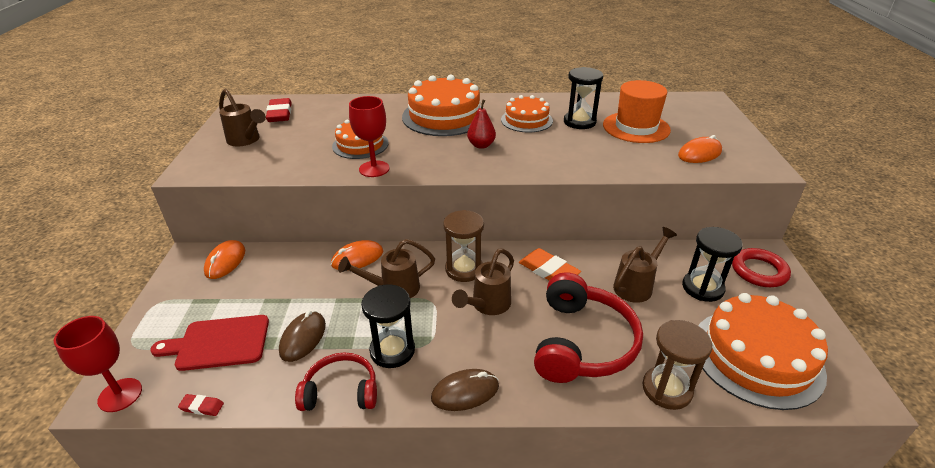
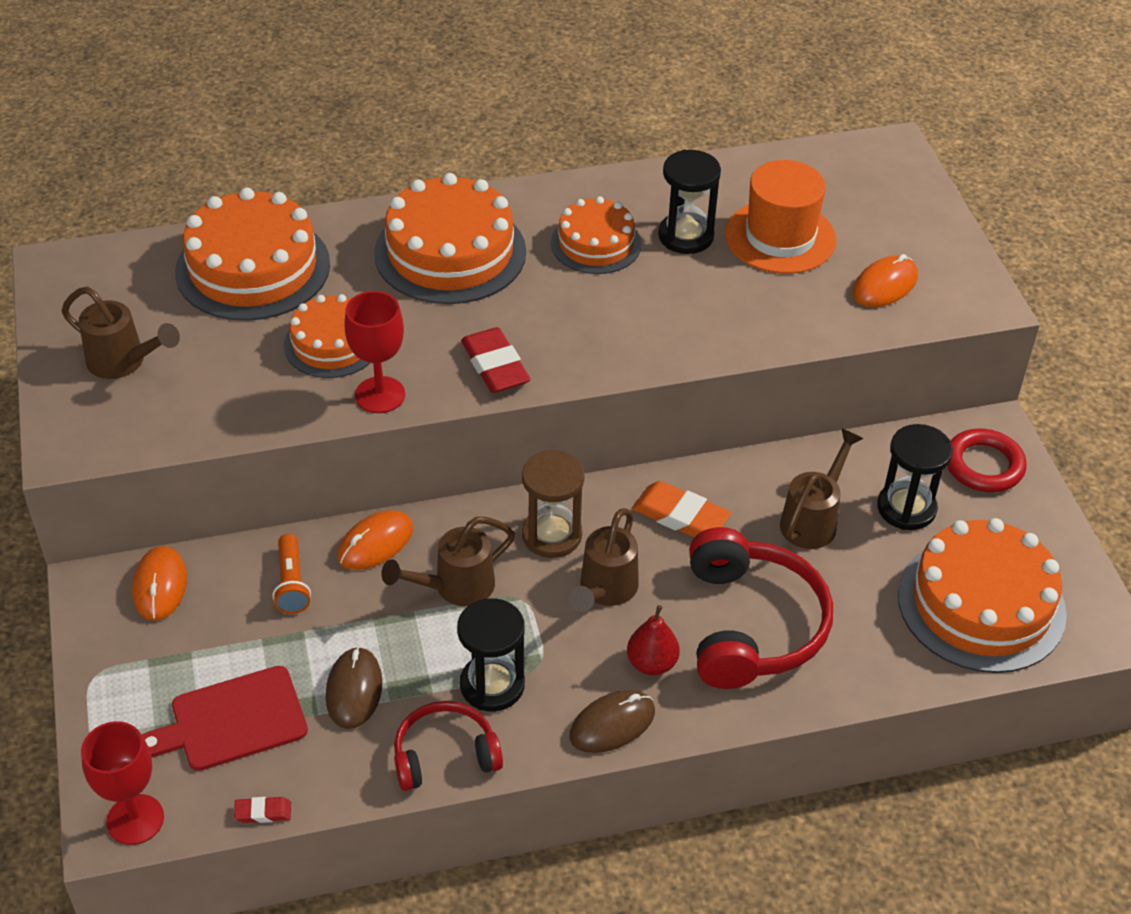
camera: 15 degrees left, 10 degrees up
red eraser [266,98,292,122] -> red eraser moved to [461,327,531,393]
red pear [467,99,496,149] -> red pear moved to [627,605,680,675]
brown hourglass [642,320,712,410] -> none
none -> orange cake [175,187,330,321]
none -> orange flashlight [273,534,311,614]

